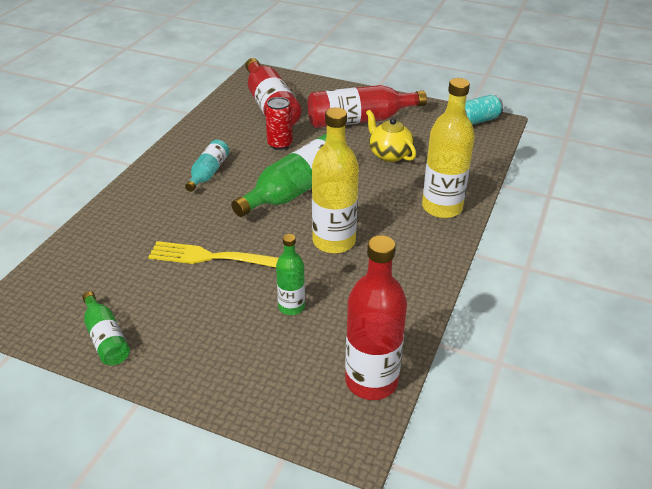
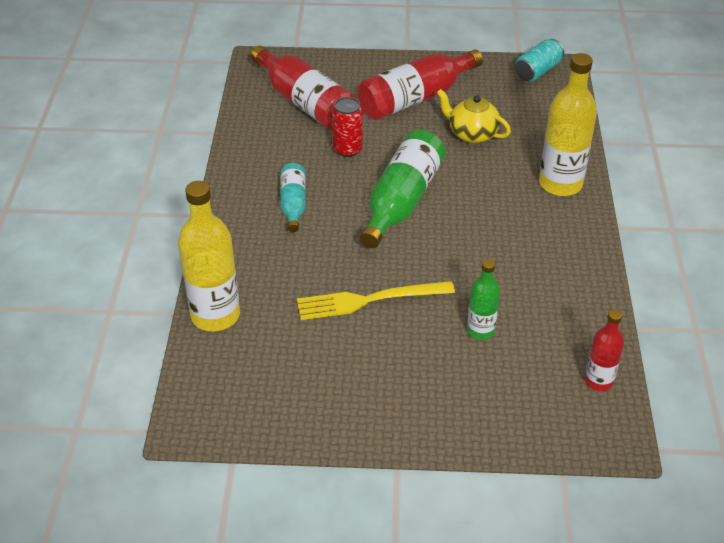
camera: 20 degrees left, 5 degrees up
green bottle [82,291,130,366] -> none
yellow bottle [312,108,359,254] -> yellow bottle moved to [178,181,240,332]
red bottle [345,235,407,400] -> red bottle [584,310,624,391], size x0.56

